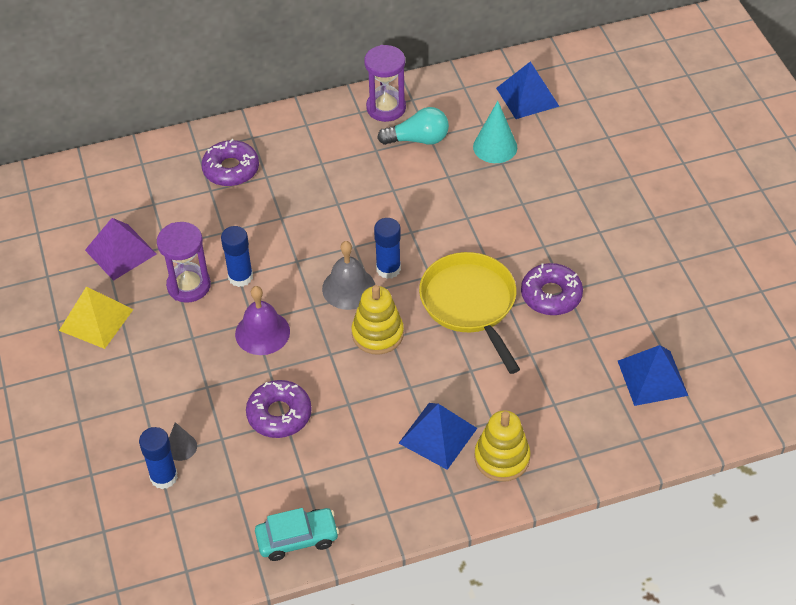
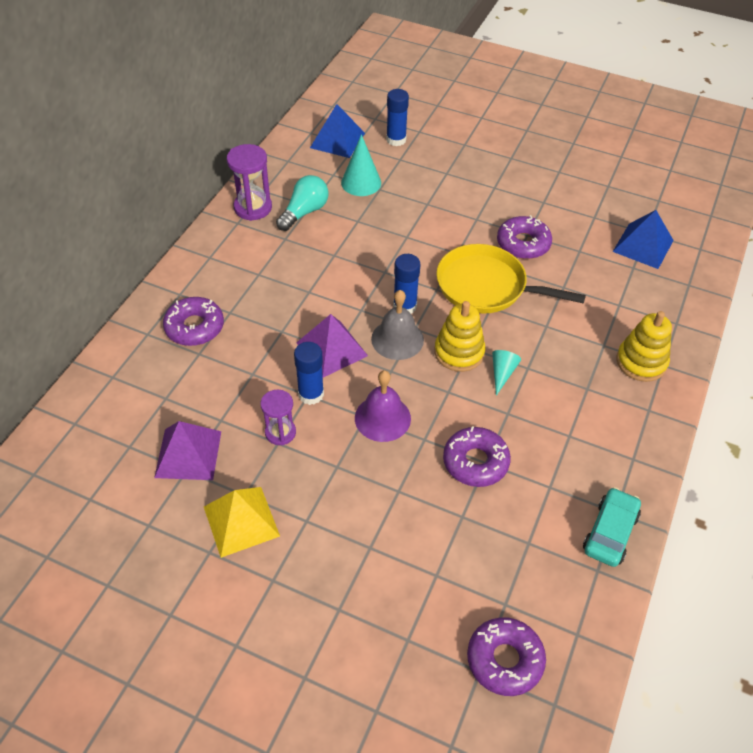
camera: 50 degrees left, 0 degrees up
blue glue stick [139,427,178,489] -> blue glue stick moved to [386,89,409,146]
purple hourglass [157,222,211,303] -> purple hourglass [261,390,296,445], size x0.66
grey cone [169,422,197,461] -> none
blue pyramid [399,403,477,470] -> none
none -> purple pyramid [296,314,368,377]
none -> purple donut [467,617,546,696]
none -> turquoise cone [492,350,521,396]

